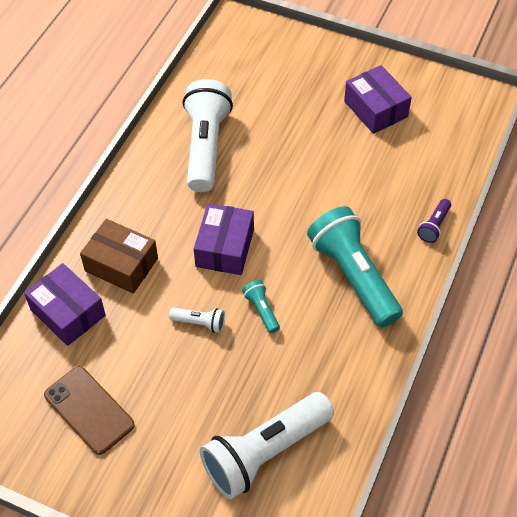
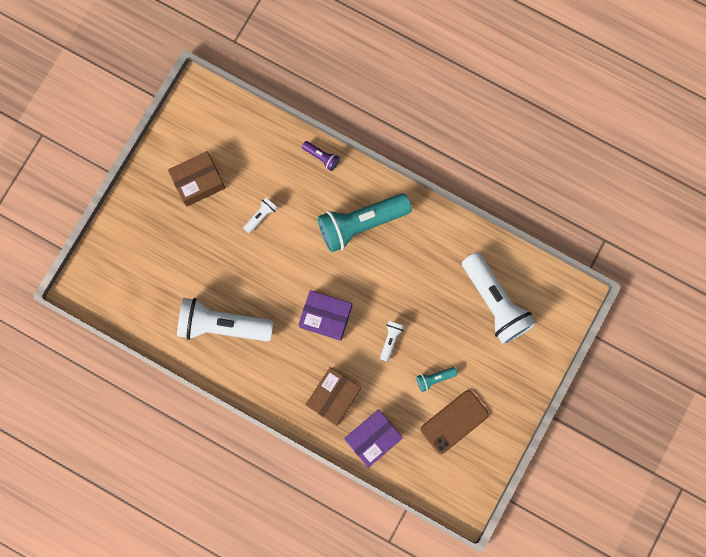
camera: 85 degrees left, 25 degrees up
turquoise flashlight [242,280,280,333] -> turquoise flashlight moved to [416,367,457,392]
purple box [344,65,412,134] -> brown box [168,151,225,207]
none -> white flashlight [243,197,277,234]

